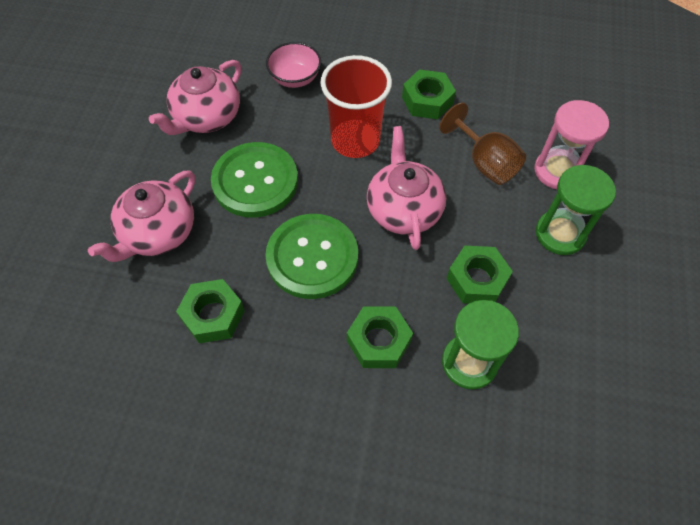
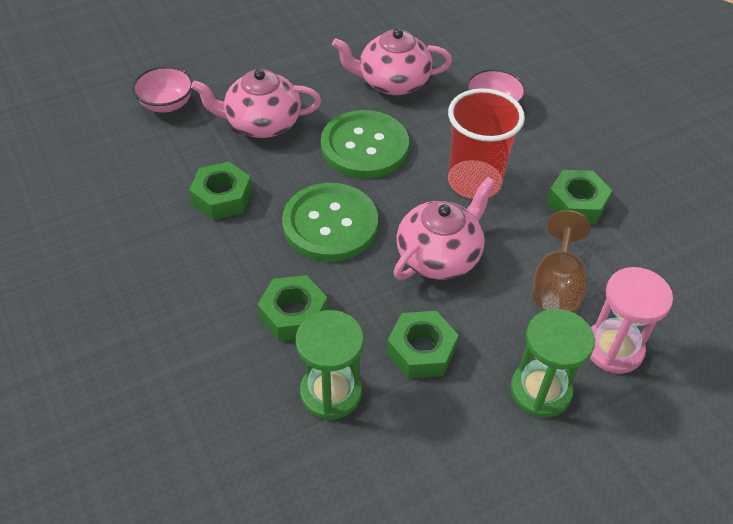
camera: 50 degrees right, 10 degrees down
none -> pink bowl [132,66,193,113]

